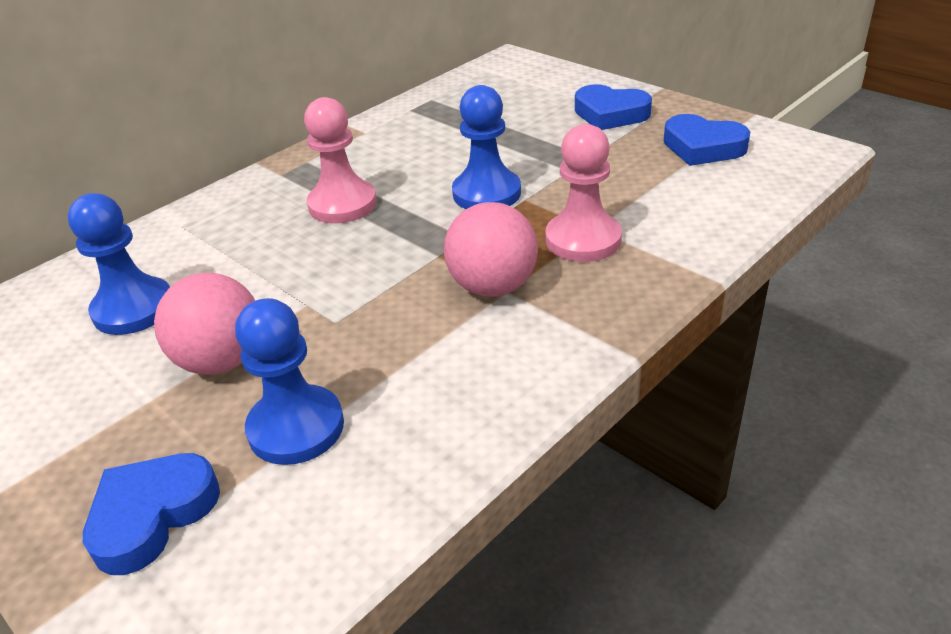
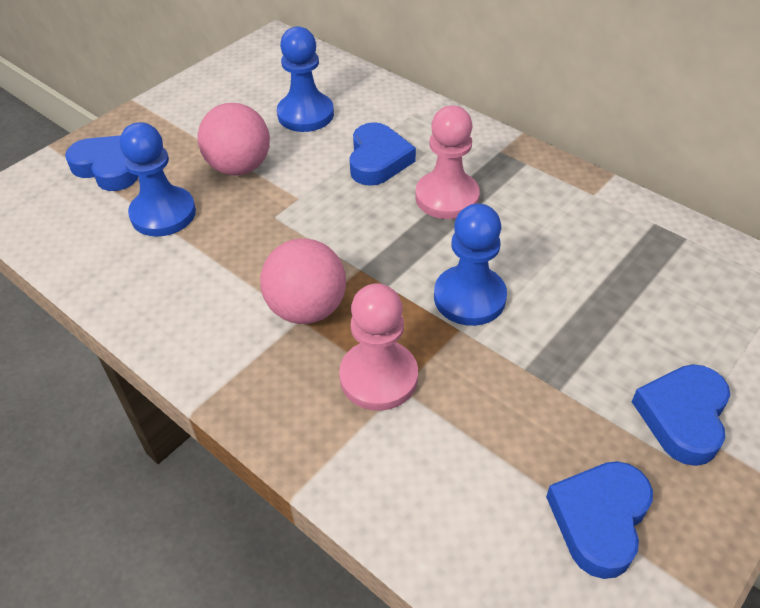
camera: 85 degrees right, 10 degrees up
none -> blue heart [349,122,416,186]

